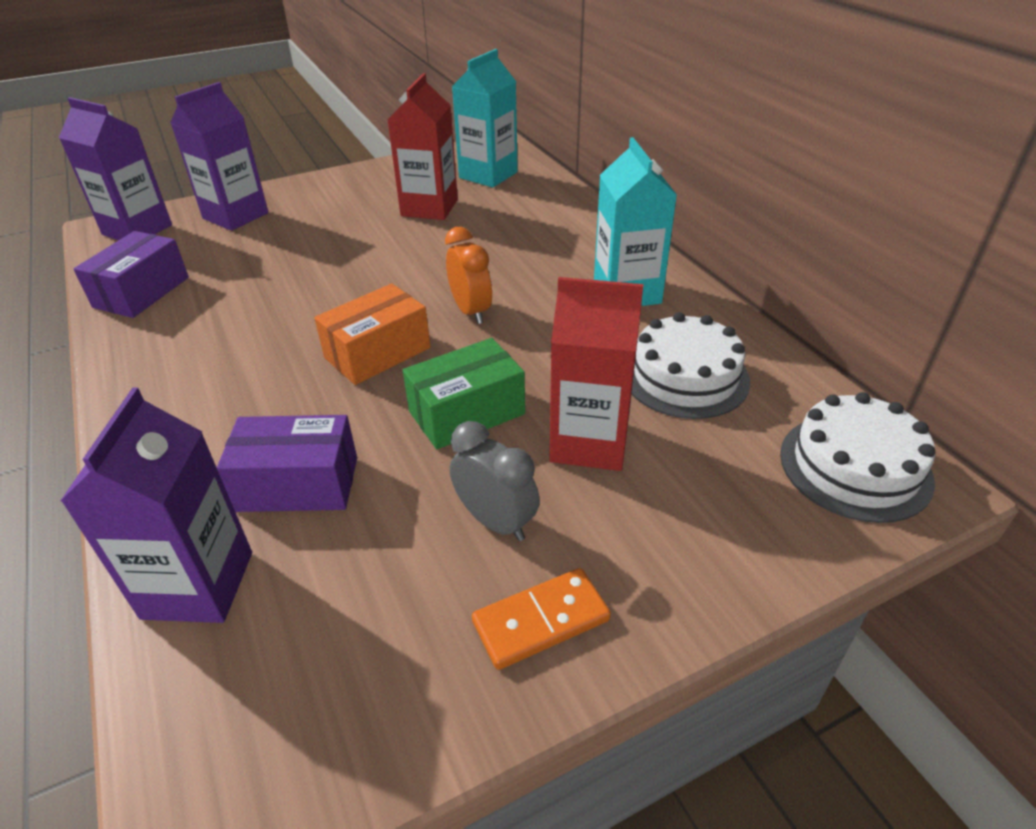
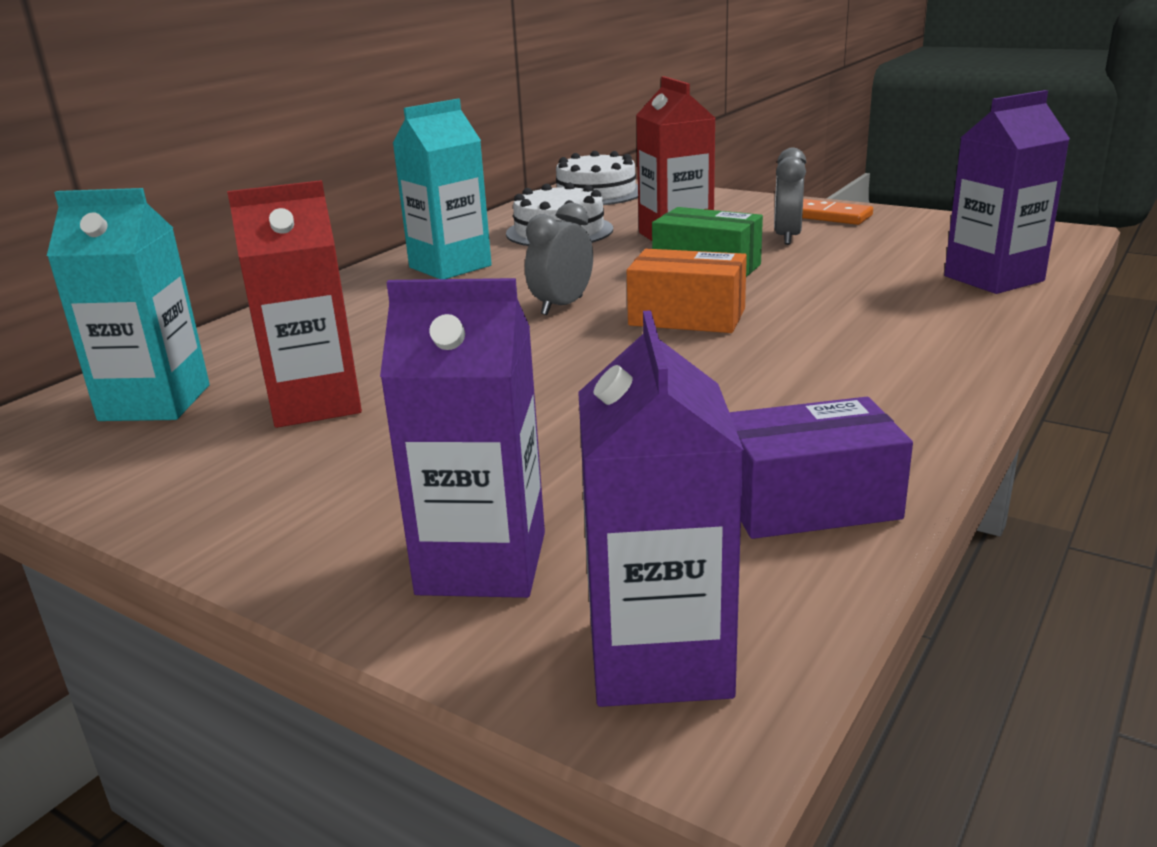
camera: 120 degrees left, 15 degrees down
purple box [217,415,357,512] -> none
orange clock [445,227,492,324] -> grey clock [525,202,593,315]

